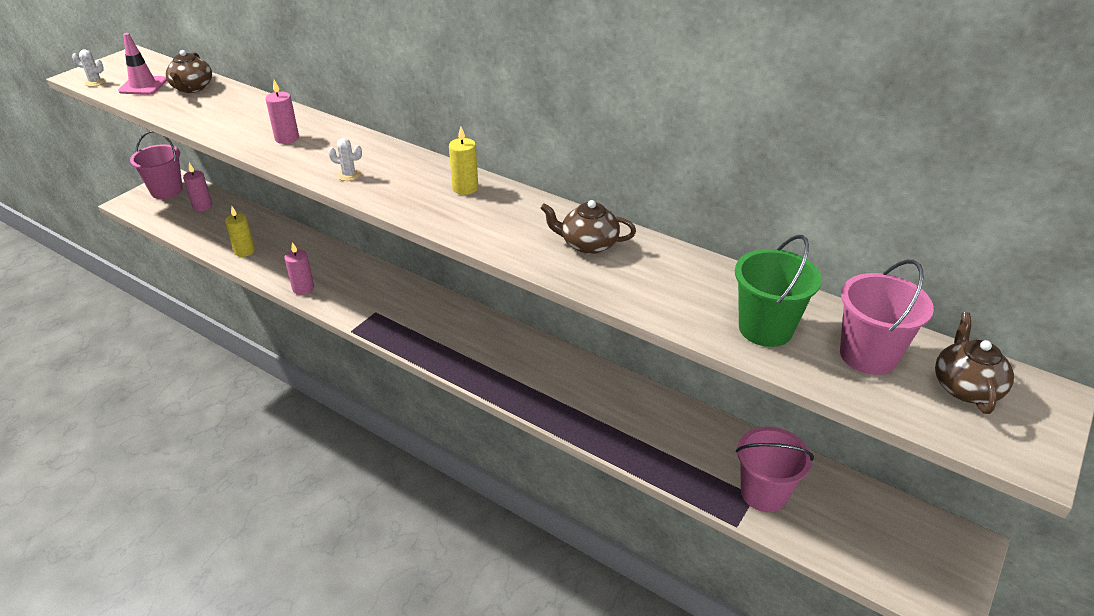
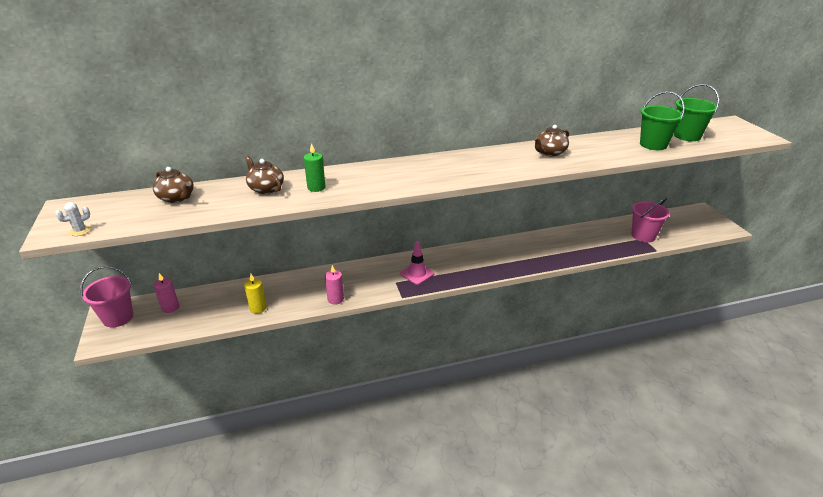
camera: 50 degrees left, 5 degrees down
pink traffic cone [118,33,167,95] -> pink traffic cone moved to [400,241,435,285]
pink candle [265,80,299,144] -> green candle [304,143,326,192]
white cactus [328,138,362,181] -> none
yellow candle [449,127,478,195] -> none
pink bucket [840,260,934,375] -> green bucket [674,84,719,141]
brown teapot [935,312,1014,414] -> brown teapot moved to [245,155,284,194]

